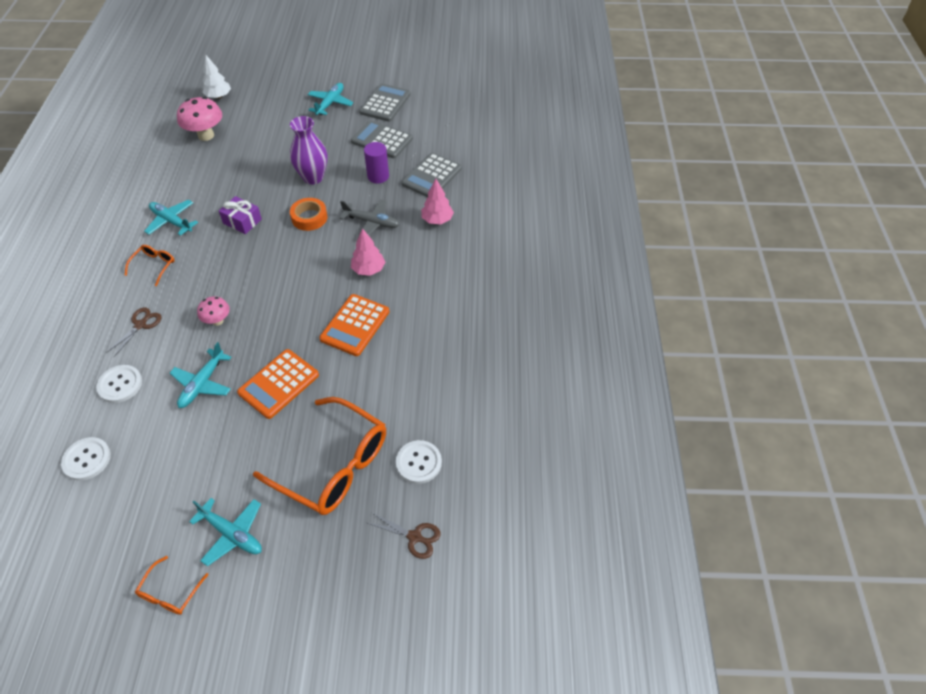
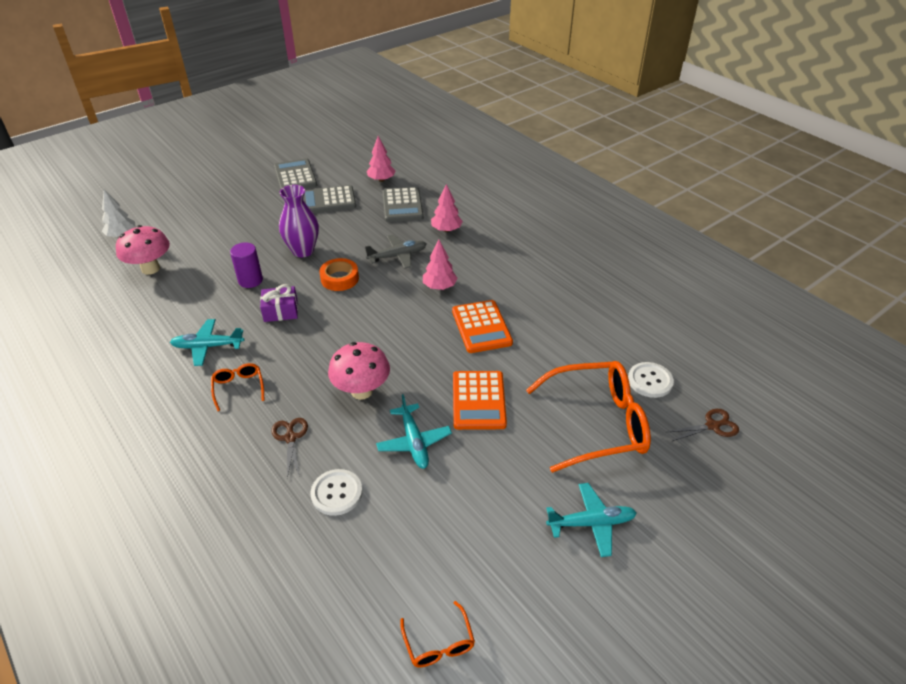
camera: 40 degrees left, 10 degrees down
white button [61,437,111,481] -> none
orange glasses [135,556,209,615] -> orange glasses moved to [400,601,475,668]
pink mushroom [197,296,230,326] -> pink mushroom [328,342,390,400], size x1.72
turquoise plane [307,83,353,115] -> none
purple cylinder [364,142,389,184] -> purple cylinder moved to [230,242,263,288]
none -> pink tree [367,136,396,182]

